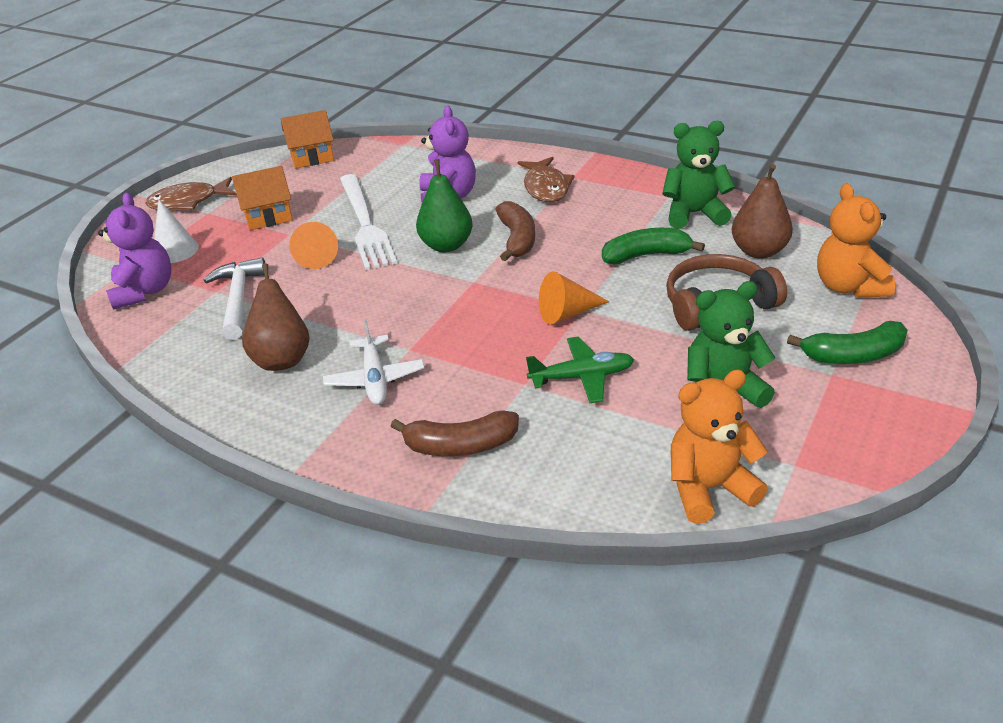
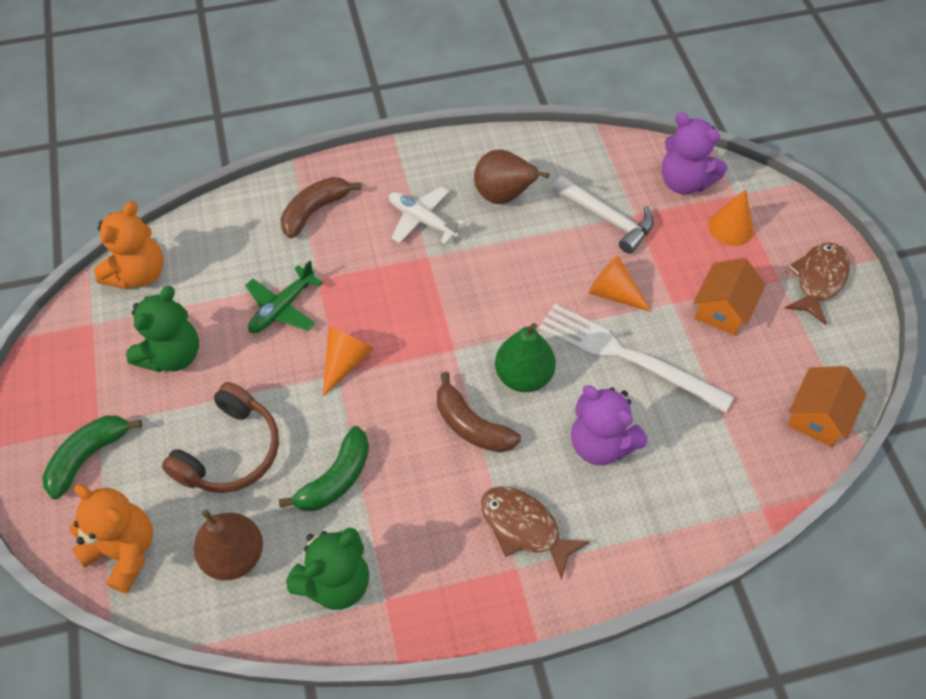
camera: 135 degrees right, 20 degrees up
white cone [154,199,199,263] -> orange cone [708,189,754,246]

